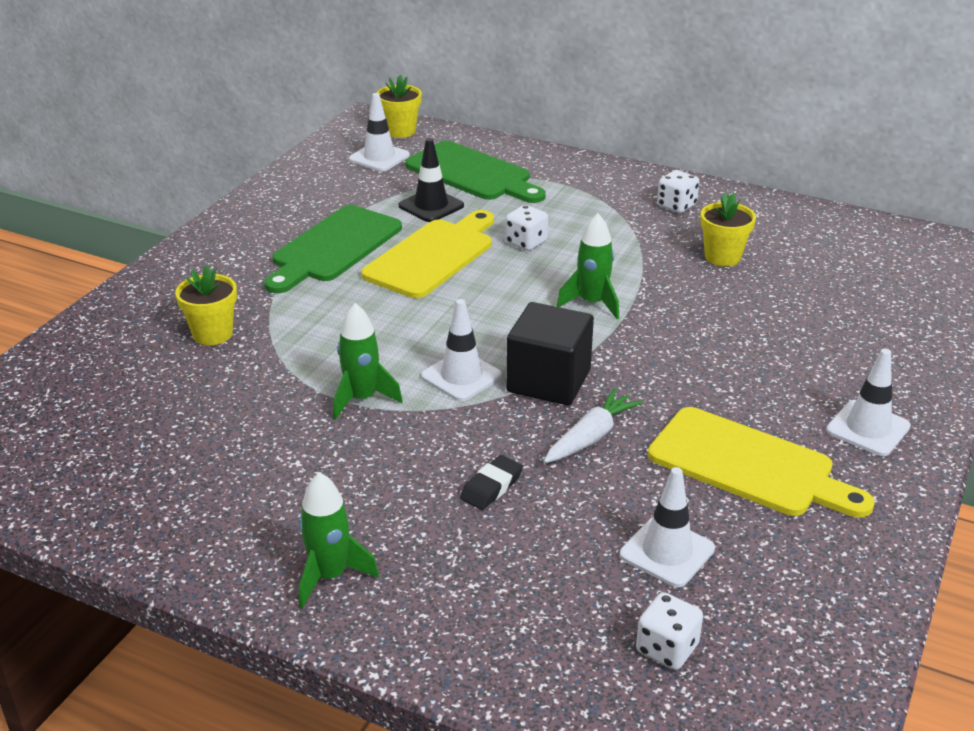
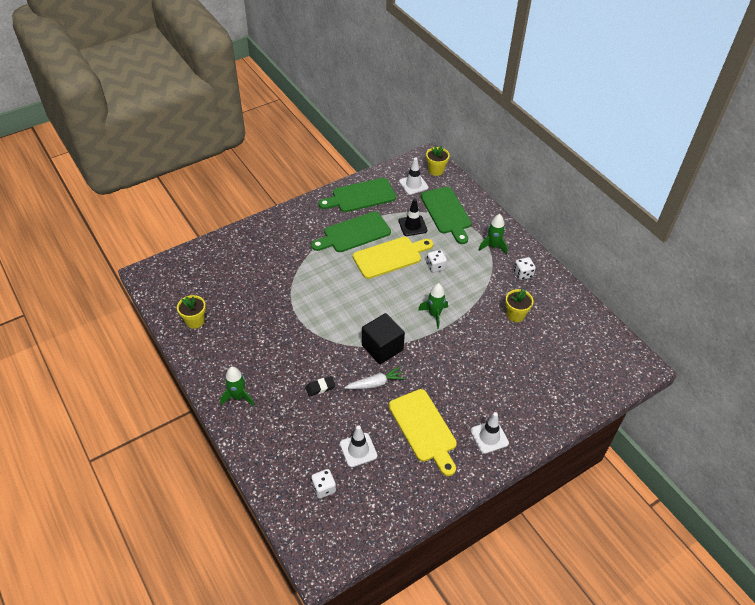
camera: 30 degrees right, 15 degrees up
yellow flower pot [175,265,237,345] -> yellow flower pot moved to [177,295,206,329]
green rocket [333,303,403,420] -> green rocket moved to [479,214,508,255]
white traffic cone [421,299,502,401] -> none
none -> green cutting board [318,178,396,212]

